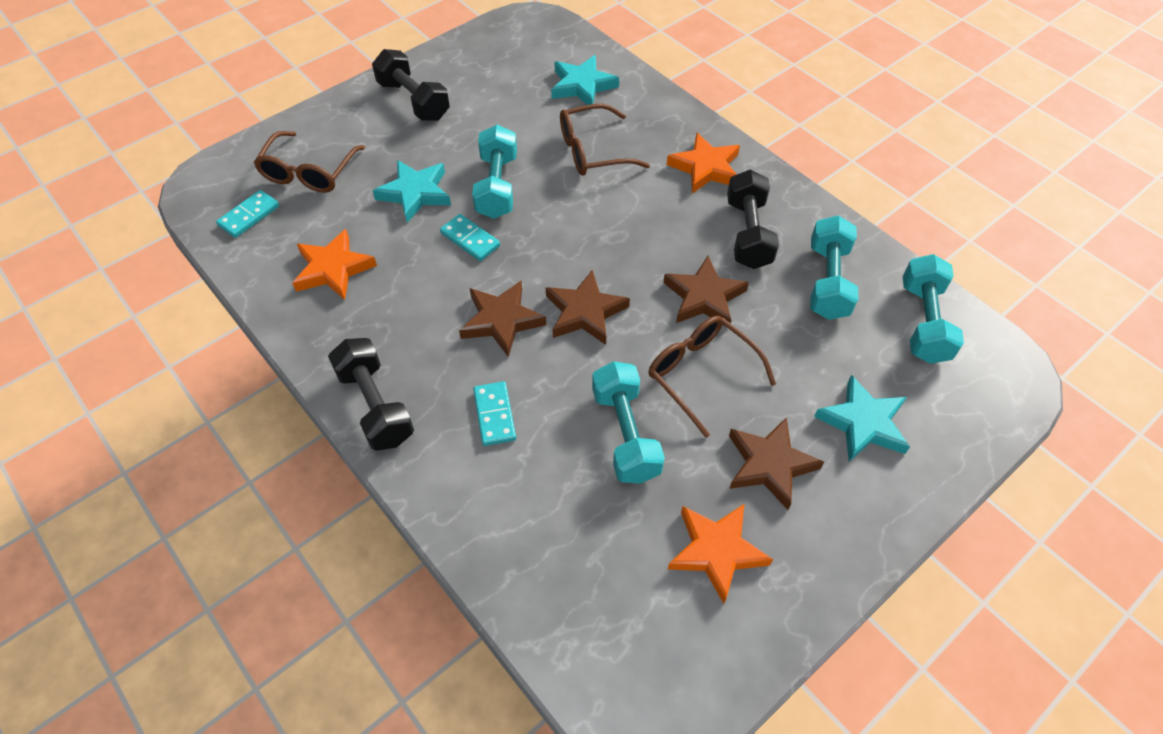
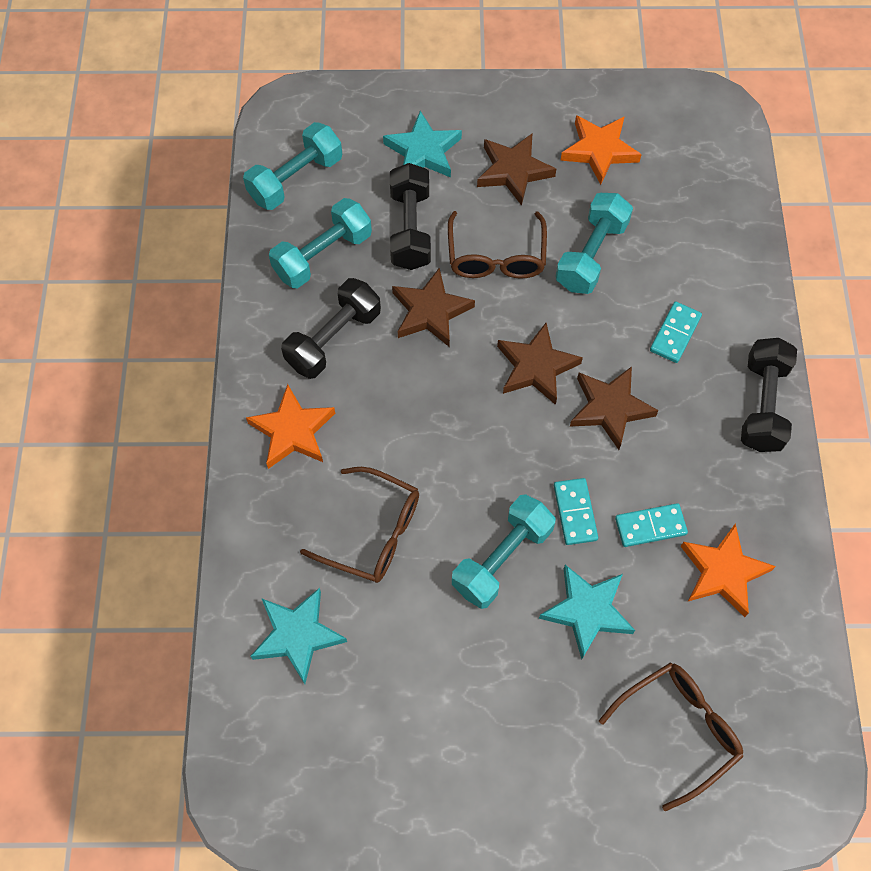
camera: 140 degrees left, 10 degrees up
turquoise domino [216,190,279,238] -> turquoise domino moved to [615,503,688,547]
black dumbbell [372,49,450,121] -> black dumbbell moved to [390,163,431,270]

